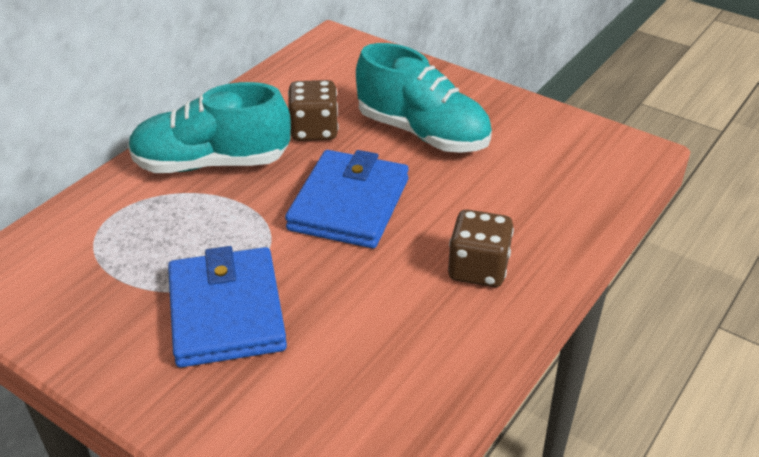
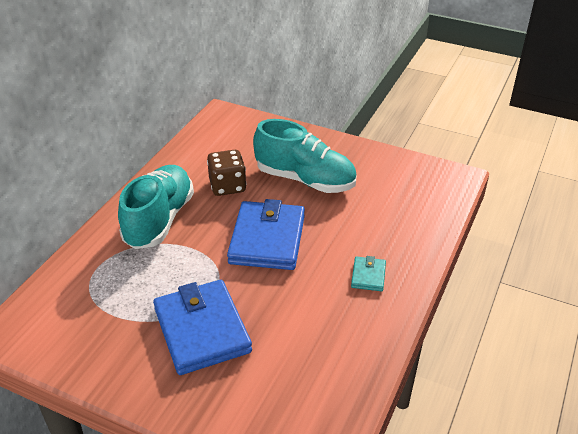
camera: 10 degrees left, 0 degrees up
turquoise shoe [128,82,291,173] -> turquoise shoe turned 120 degrees clockwise [118,165,194,249]
brown dice [448,210,514,287] -> turquoise wallet [351,256,386,291]

